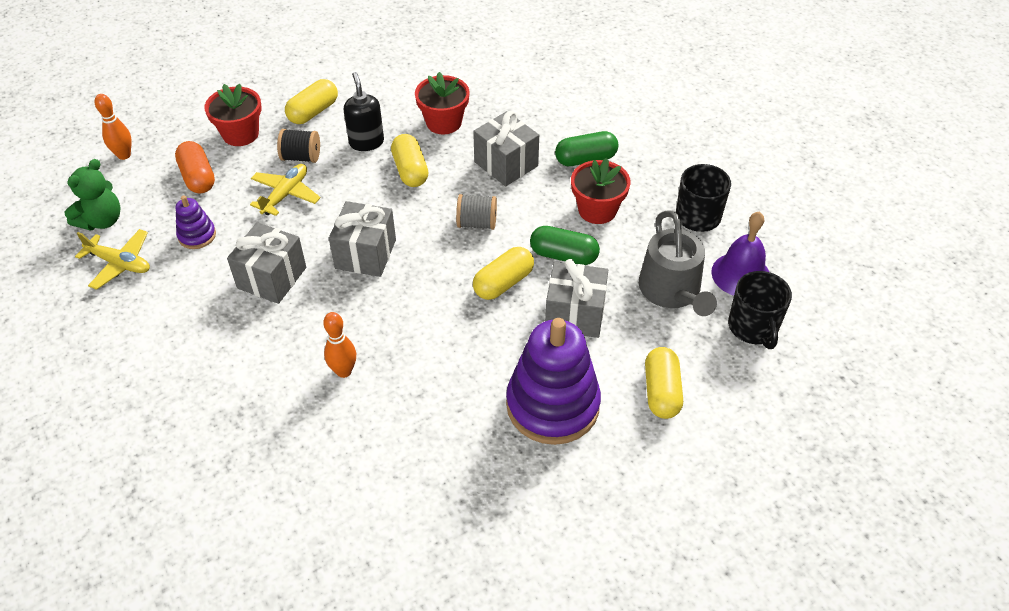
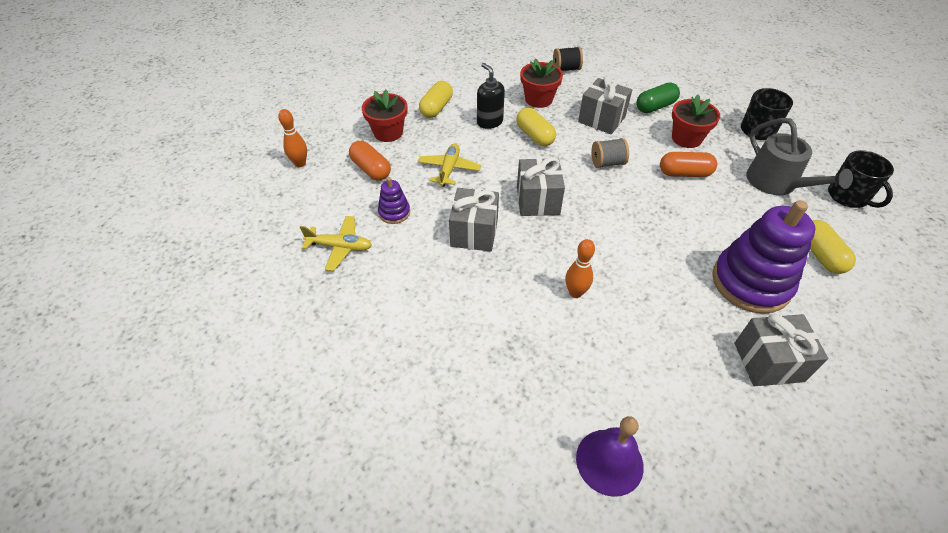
camera: 15 degrees left, 0 degrees up
green teddy bear [64,159,121,231] -> none
black spool [277,129,320,163] -> black spool moved to [553,47,583,71]
yellow capsule [473,247,534,300] -> none
green capsule [530,226,600,265] -> orange capsule [660,152,717,177]
grey gift [545,259,608,338] -> grey gift moved to [734,314,828,386]
purple bell [711,212,769,296] -> purple bell moved to [576,416,644,497]

